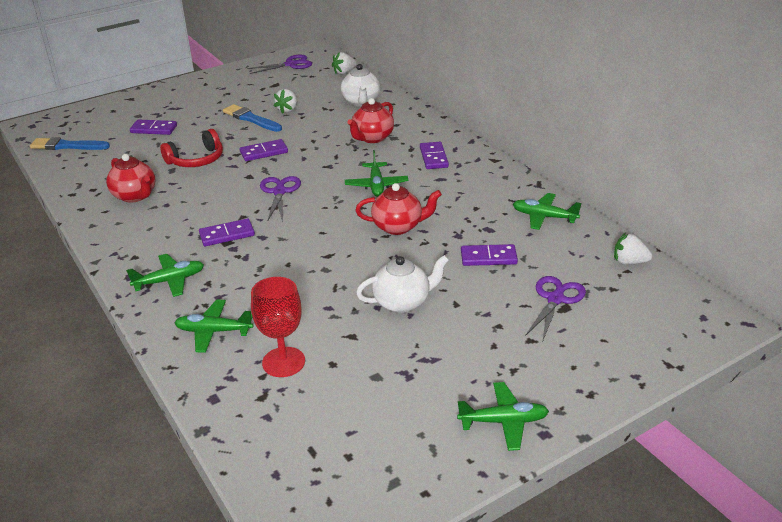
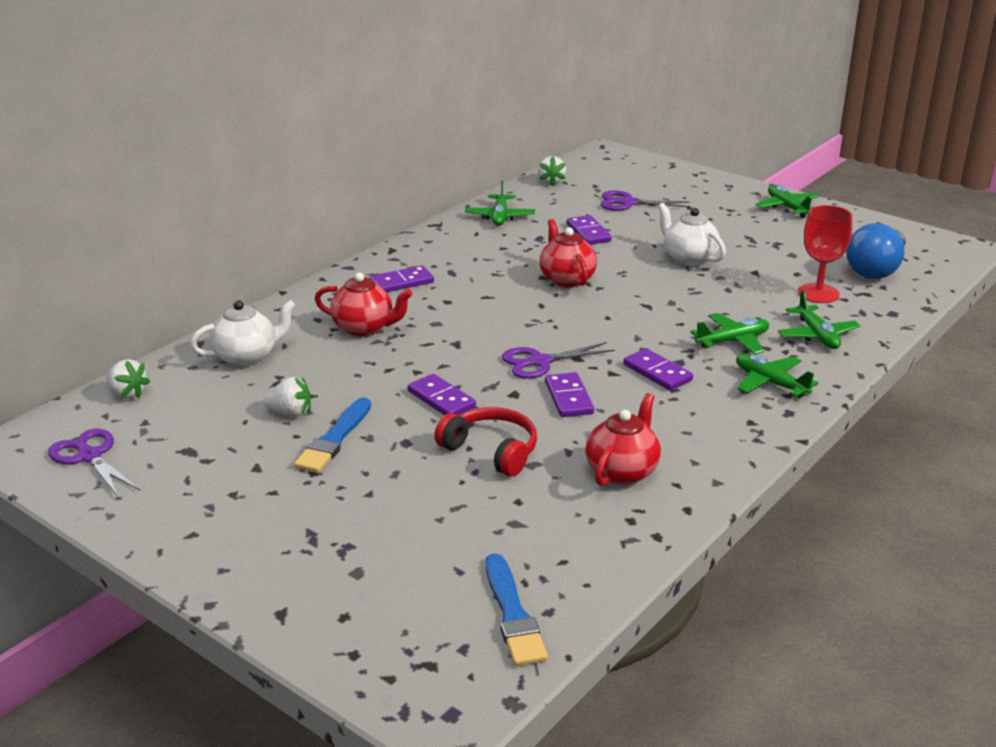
camera: 110 degrees left, 5 degrees down
purple domino [130,120,177,135] -> purple domino moved to [545,372,594,417]
green plane [345,150,409,197] -> green plane moved to [690,313,769,354]
none -> blue light bulb [846,223,906,279]

